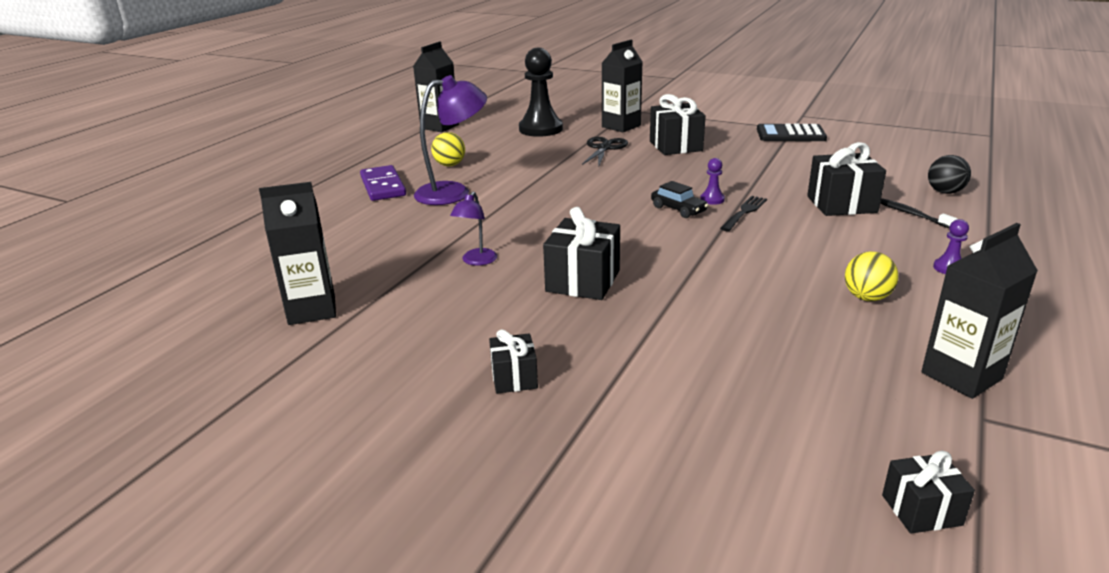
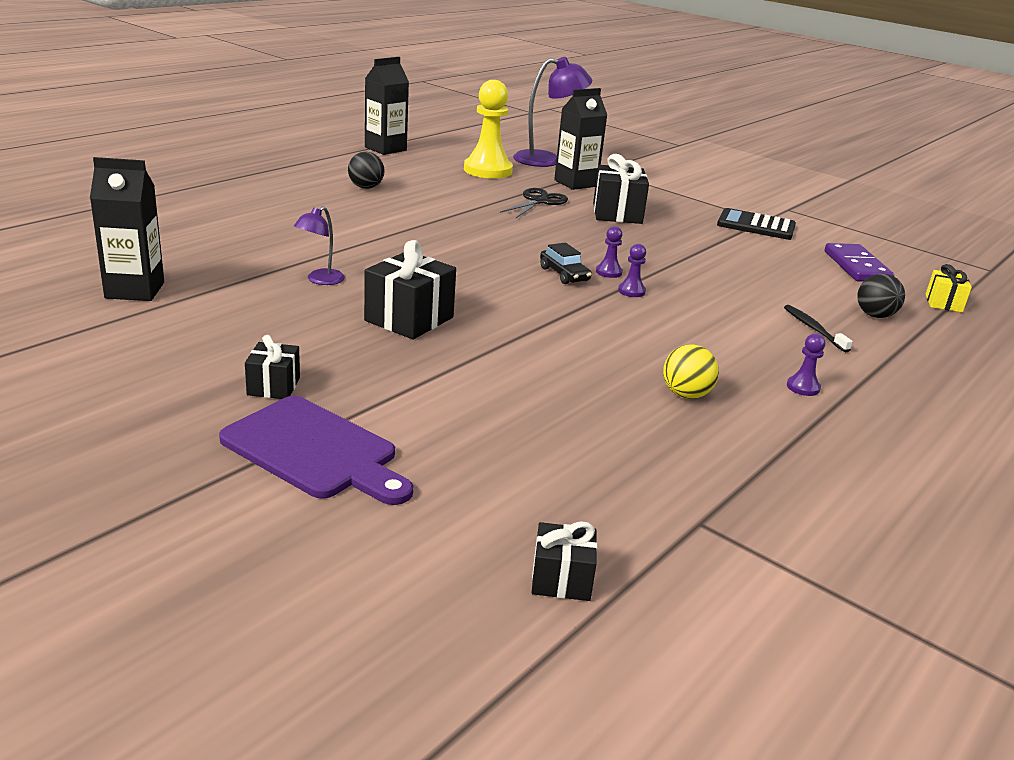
camera: 10 degrees right, 0 degrees up
purple domino [360,165,406,201] -> purple domino moved to [825,243,894,282]
purple lamp [414,75,487,205] -> purple lamp moved to [513,57,592,167]
yellow ball [431,132,465,166] -> black ball [348,152,384,189]
black pawn [519,48,563,137] -> yellow pawn [464,80,513,178]
black fork [720,196,767,231] -> purple pawn [618,244,646,297]
black gift [807,142,886,216] -> none
black carton [921,223,1038,399] -> none
none -> purple cutting board [219,396,413,505]
none -> yellow gift [926,264,972,312]

